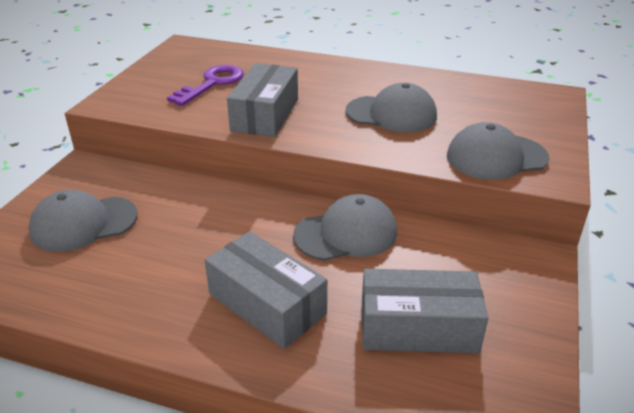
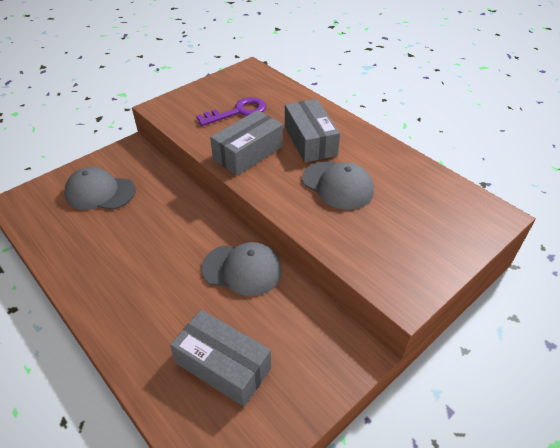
camera: 30 degrees right, 10 degrees up
grey box [205,231,327,349] -> grey box moved to [285,99,340,163]
grey cap [447,122,550,180] -> none

